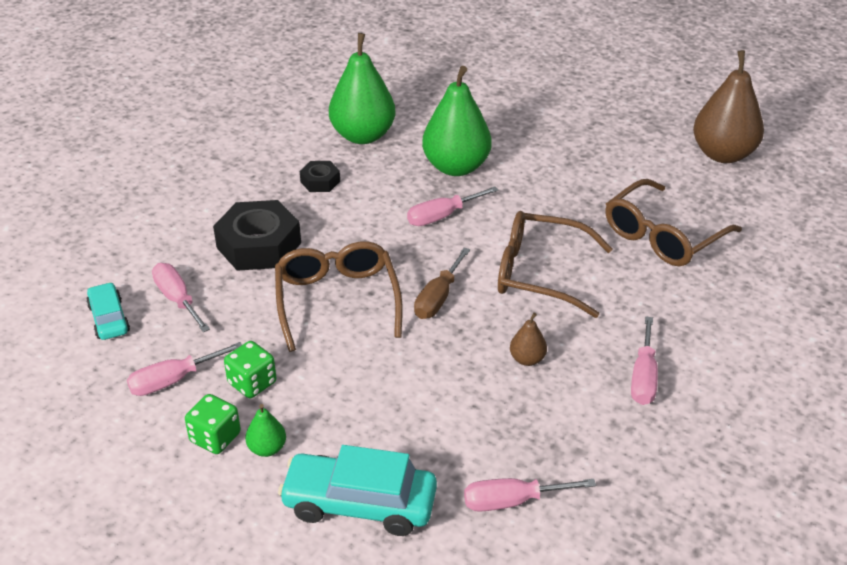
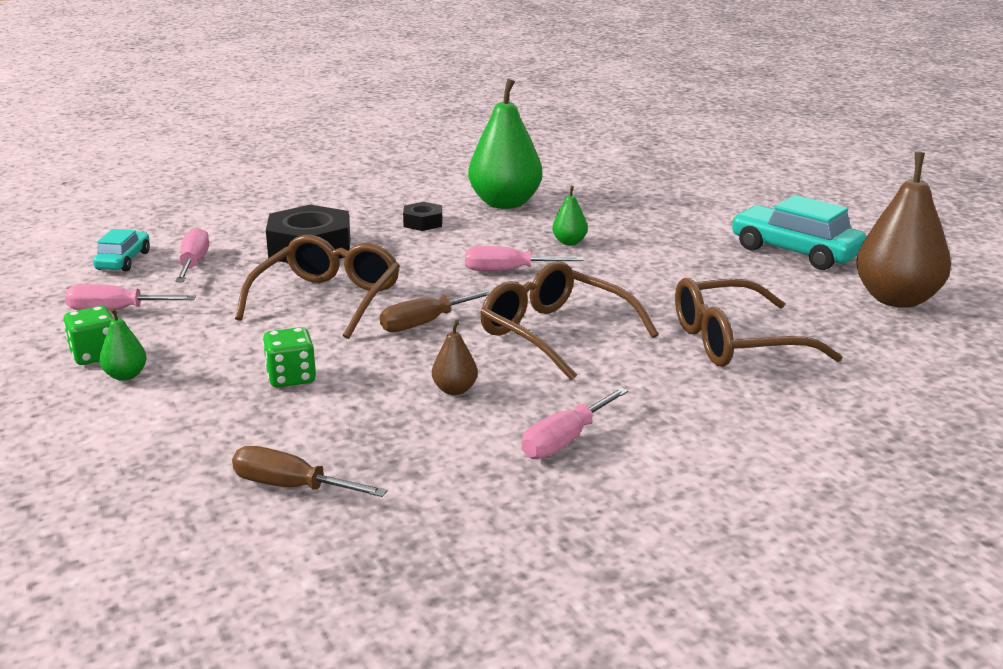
camera: 30 degrees right, 15 degrees down
green dice [224,341,276,398] -> green dice moved to [263,327,316,387]
turquoise car [278,445,437,536] -> turquoise car moved to [731,195,866,270]
green pear [422,66,492,176] -> green pear [552,186,588,245], size x0.44
pink screwdriver [464,478,596,512] -> brown screwdriver [232,446,387,497]

